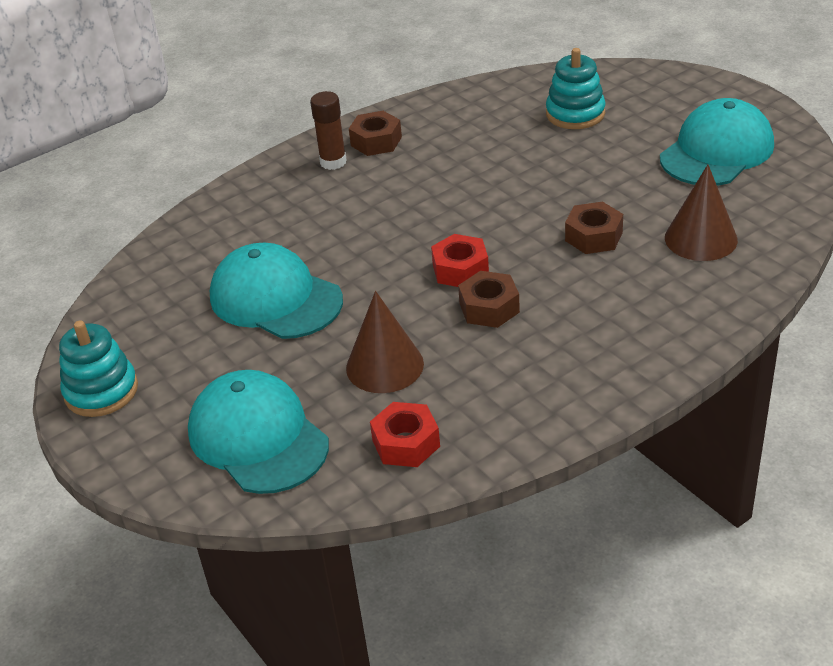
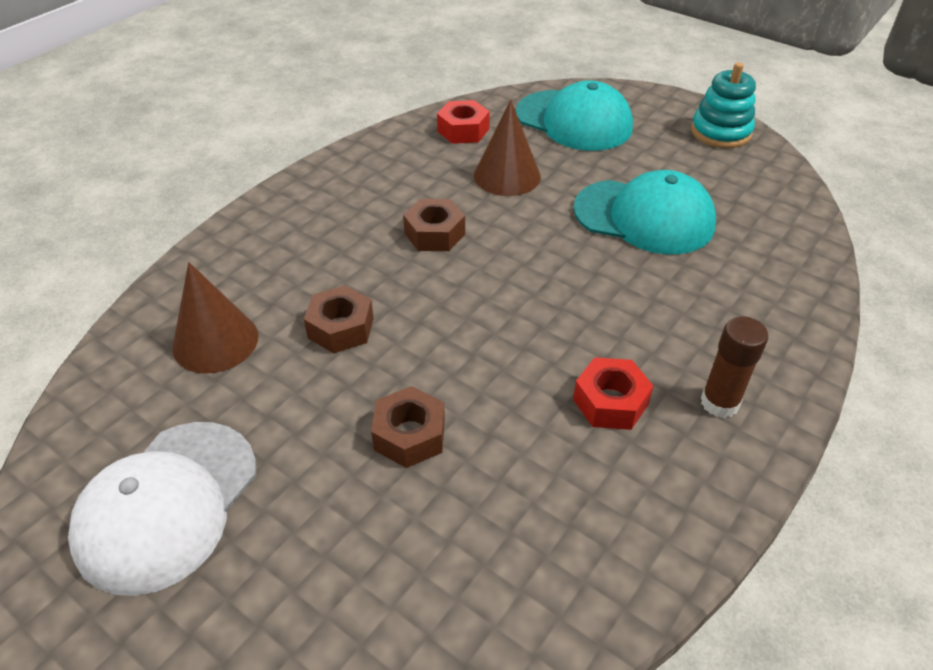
camera: 160 degrees right, 5 degrees up
brown nut [349,111,402,156] -> brown nut moved to [371,386,445,468]
red nut [431,234,489,287] -> red nut moved to [573,357,654,430]
turquoise stacking toy [546,48,606,129] -> none
turquoise cap [660,98,774,186] -> white cap [68,422,256,596]

